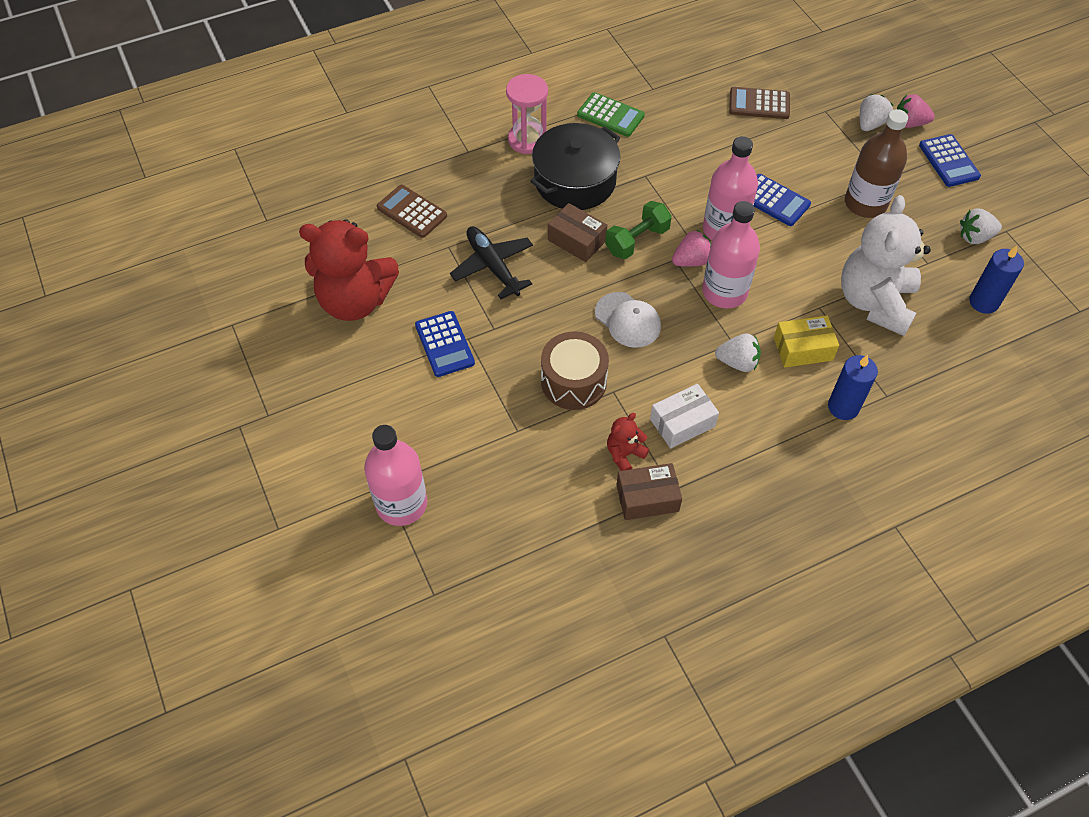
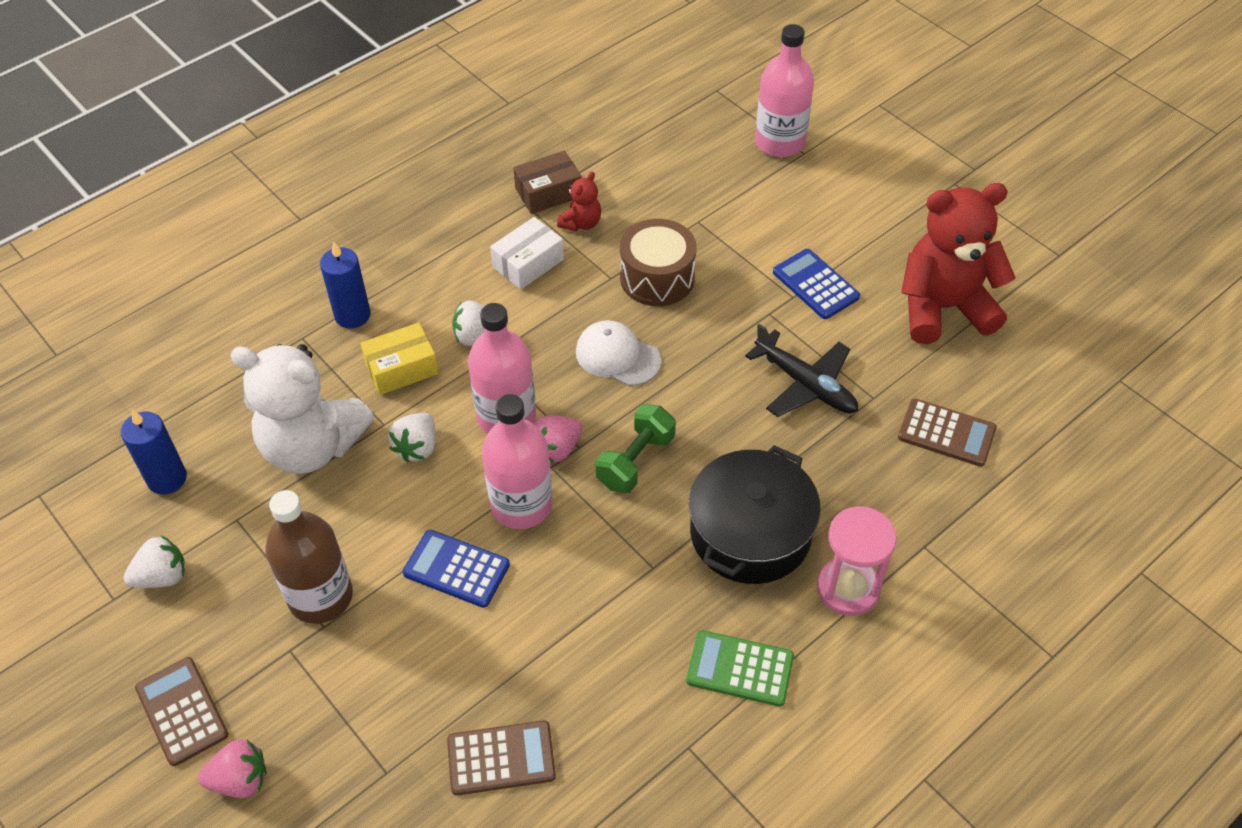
camera: 165 degrees right, 5 degrees down
brown box [548,203,607,262] -> none
white teddy bear [841,195,931,336] -> white teddy bear turned 105 degrees clockwise [230,344,374,474]
white strawberry [860,94,893,131] -> white strawberry moved to [388,413,436,463]
blue calculator [919,134,981,187] -> brown calculator [135,657,228,766]

